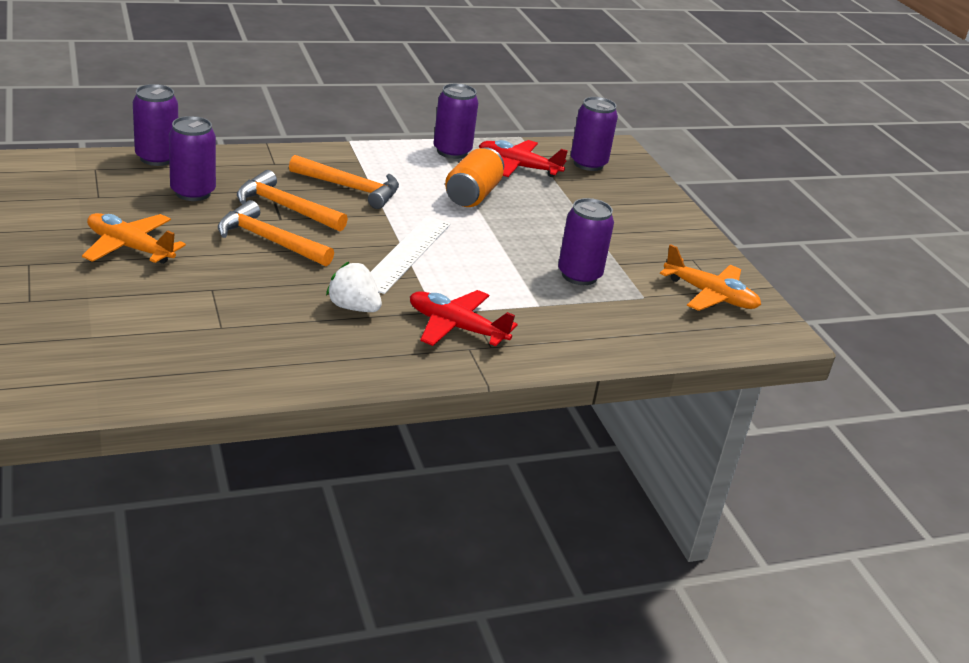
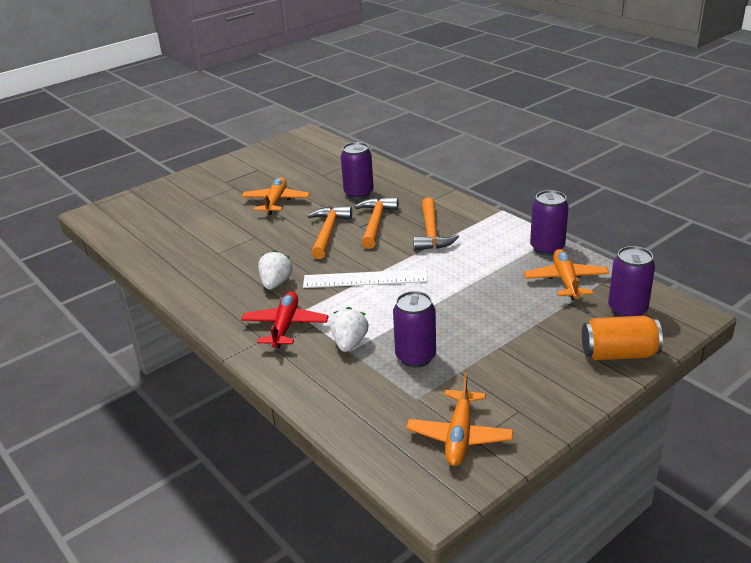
camera: 75 degrees right, 0 degrees up
purple can [133,84,178,166] -> none
orange can [445,147,504,207] -> orange can moved to [582,316,663,360]
red plane [479,140,568,177] -> orange plane [524,249,609,300]
none -> white strawberry [330,307,369,352]

